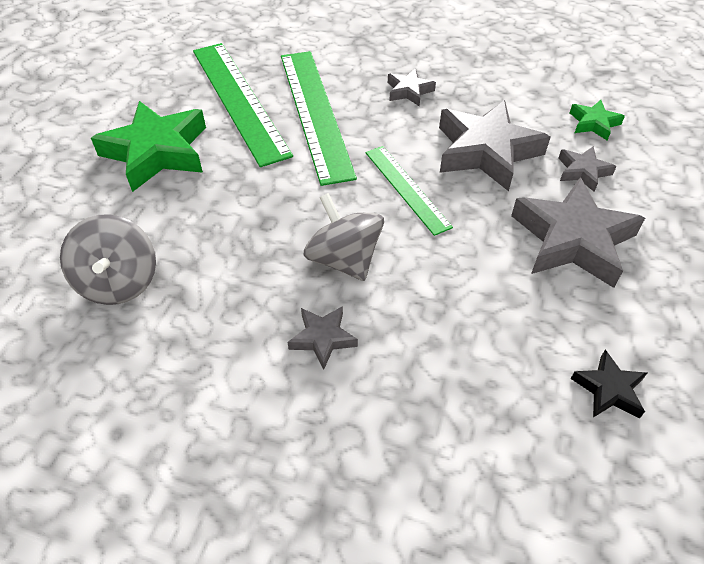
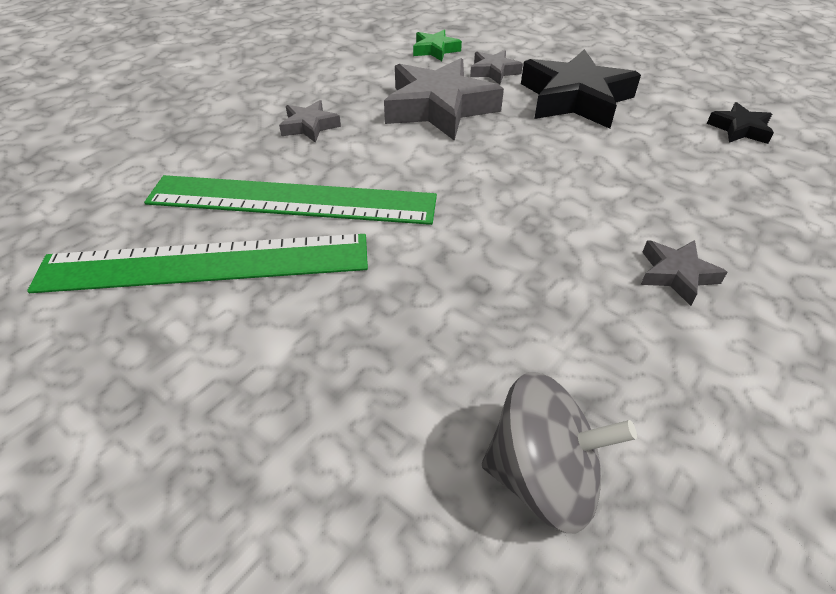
camera: 70 degrees left, 5 degrees down
green star [91,101,206,192] -> none
grey spinning top [303,193,384,281] -> none
green ruler [365,146,453,236] -> none
grey star [511,177,645,288] -> black star [521,49,641,129]

